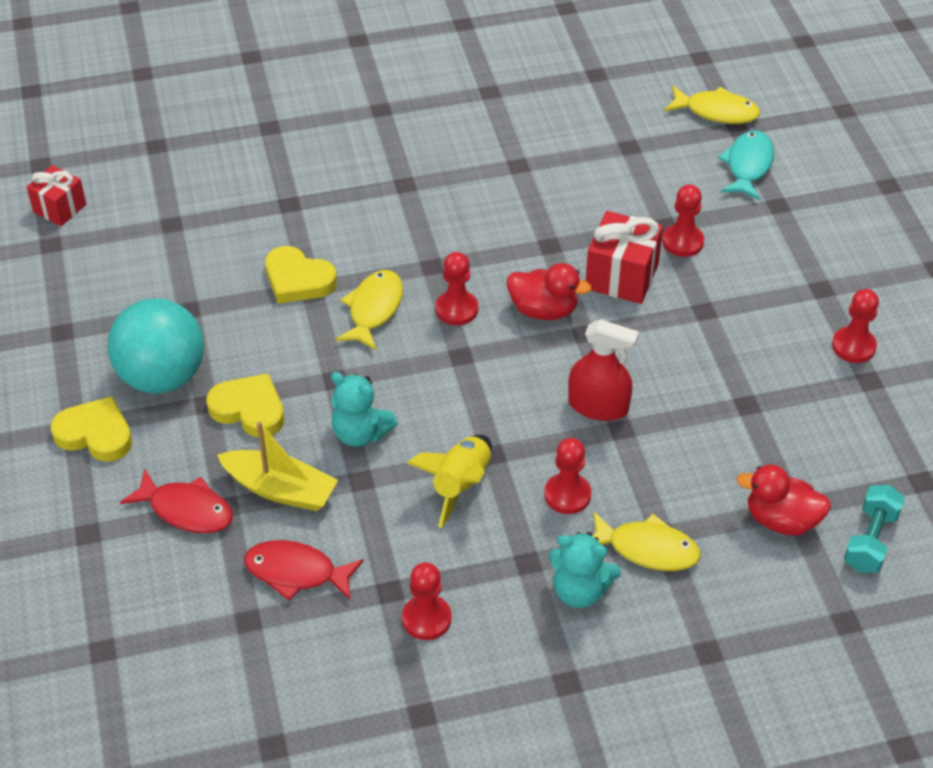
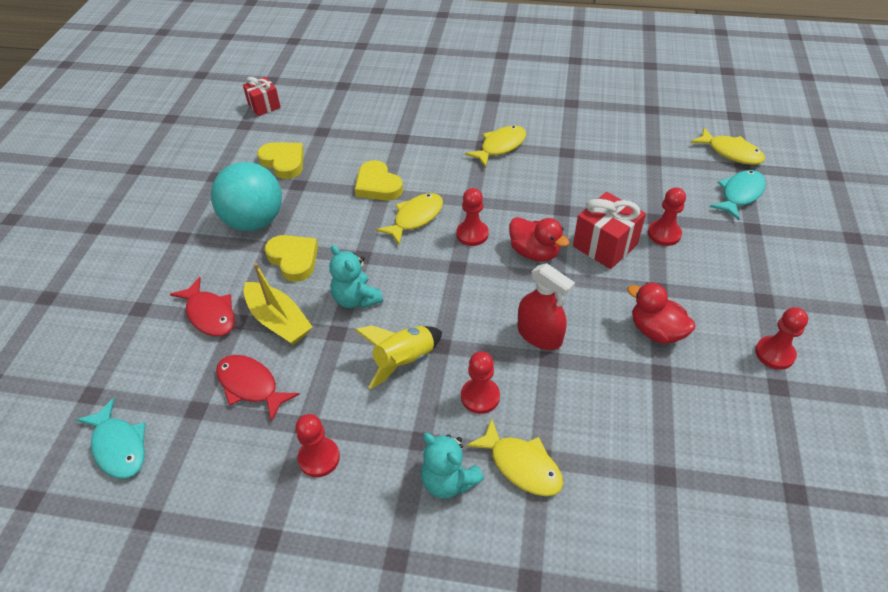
camera: 25 degrees right, 0 degrees up
yellow heart [51,396,132,462] -> yellow heart moved to [257,142,304,179]
red duck [737,464,831,535] -> red duck moved to [627,282,696,344]
turquoise dumbbell [844,485,905,573] -> none
none -> turquoise fish [76,398,146,479]
none -> yellow fish [465,126,526,168]

